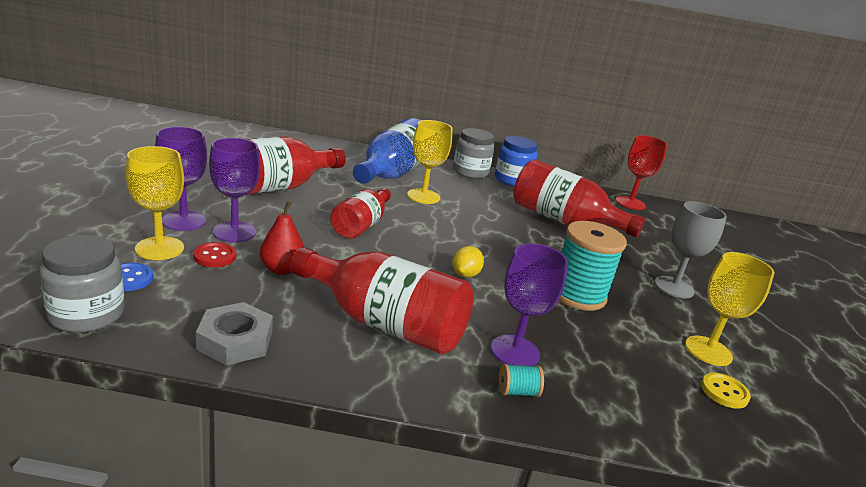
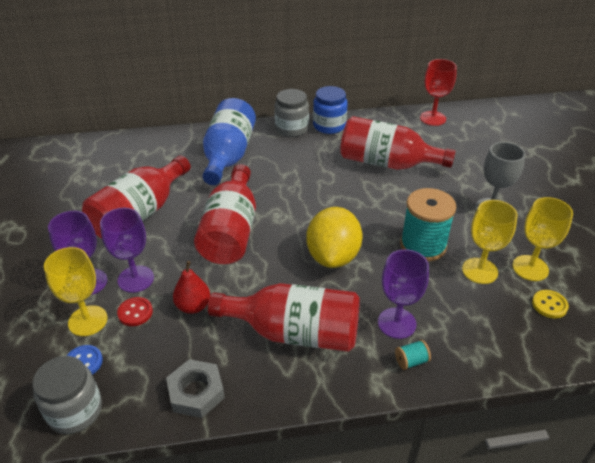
camera: 10 degrees left, 15 degrees up
red bottle [330,188,391,239] -> red bottle [194,164,256,264], size x1.57
yellow goblet [407,120,453,204] -> yellow goblet moved to [462,200,518,284]
yellow lemon [452,246,484,278] -> yellow lemon [306,207,363,268], size x2.16

